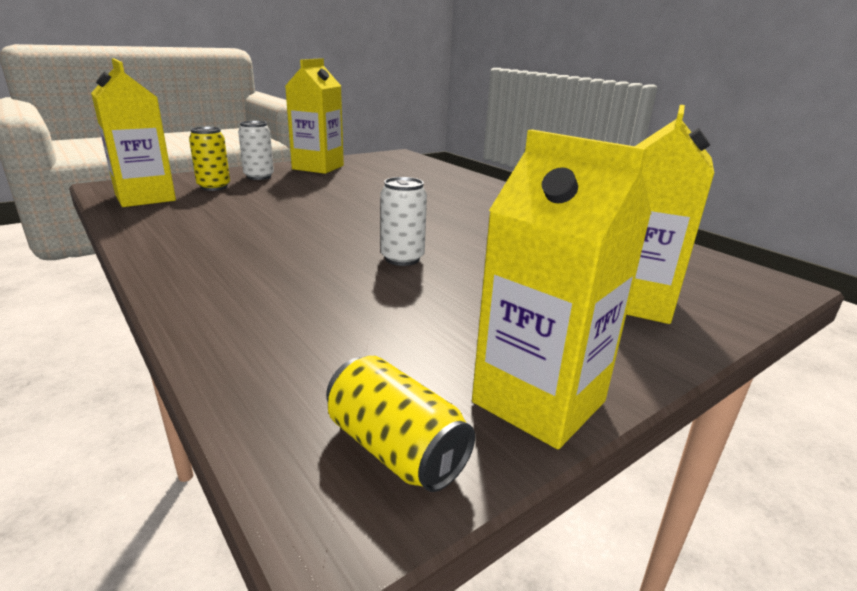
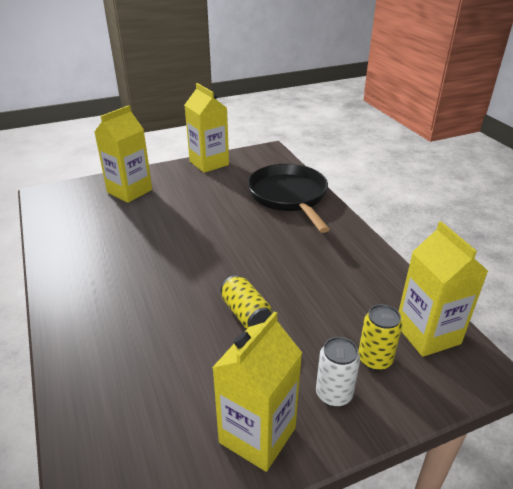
camera: 165 degrees left, 10 degrees up
yellow can [326,356,475,492] -> yellow can moved to [220,275,271,329]
white can [381,177,427,266] -> none
none -> black pan [248,164,330,233]

